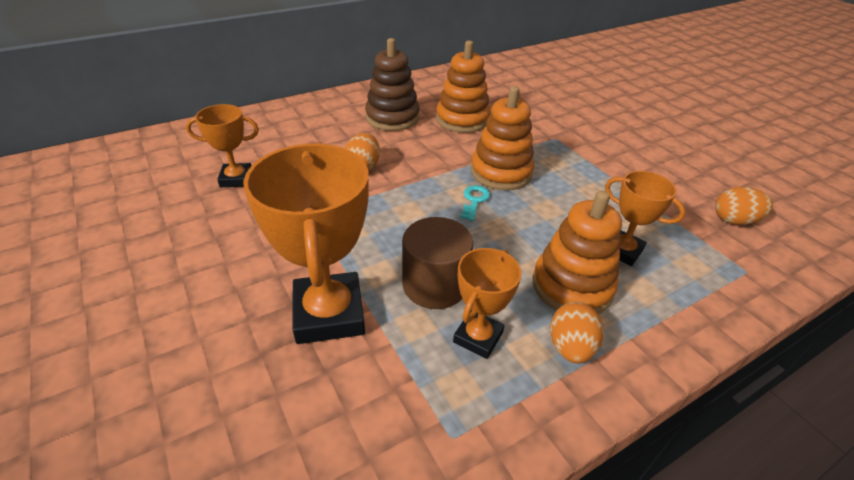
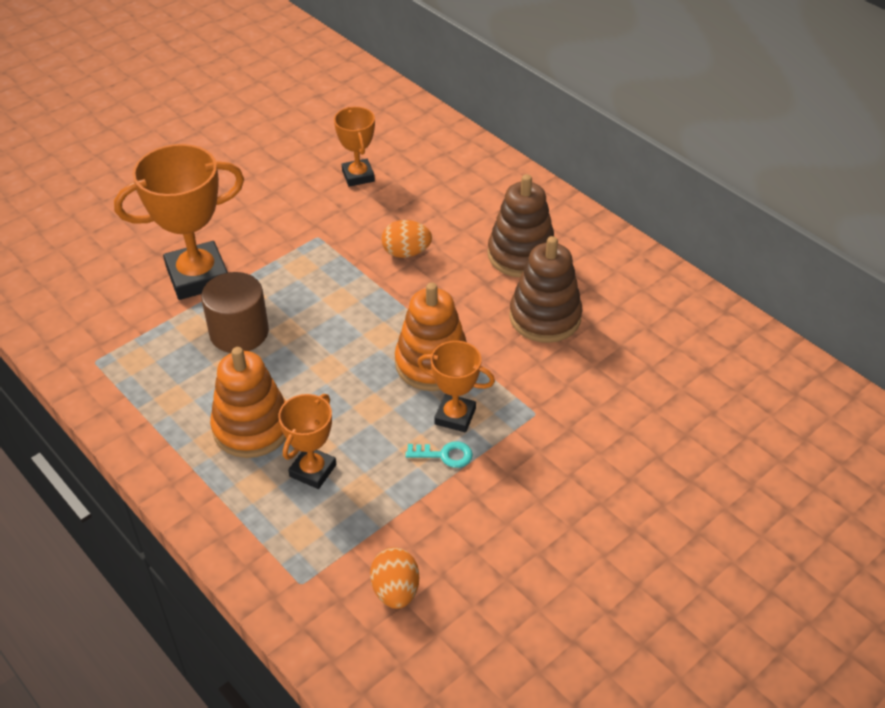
camera: 80 degrees right, 5 degrees up
orange stacking toy [436,40,491,133] -> brown stacking toy [509,236,583,343]
orange trophy [453,248,522,359] -> orange trophy moved to [417,341,495,432]
turquoise key [461,185,490,221] -> turquoise key moved to [405,441,473,468]
orange egg [550,302,604,364] -> none

